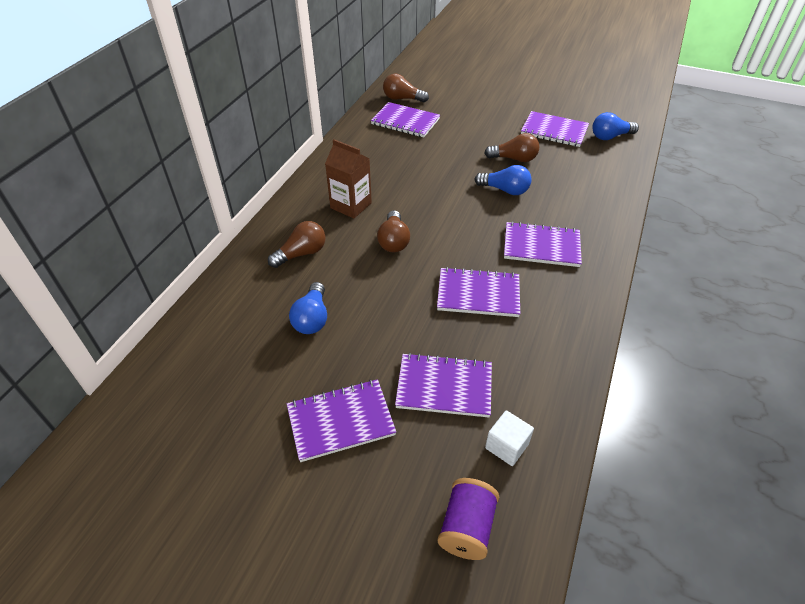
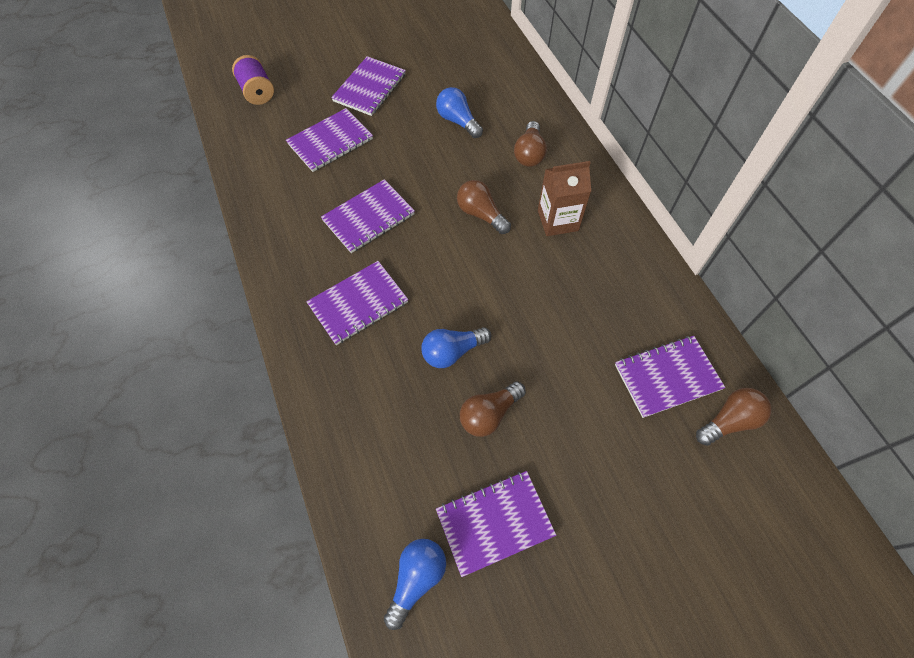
camera: 135 degrees right, 15 degrees up
white cube [485,410,534,466] -> none

